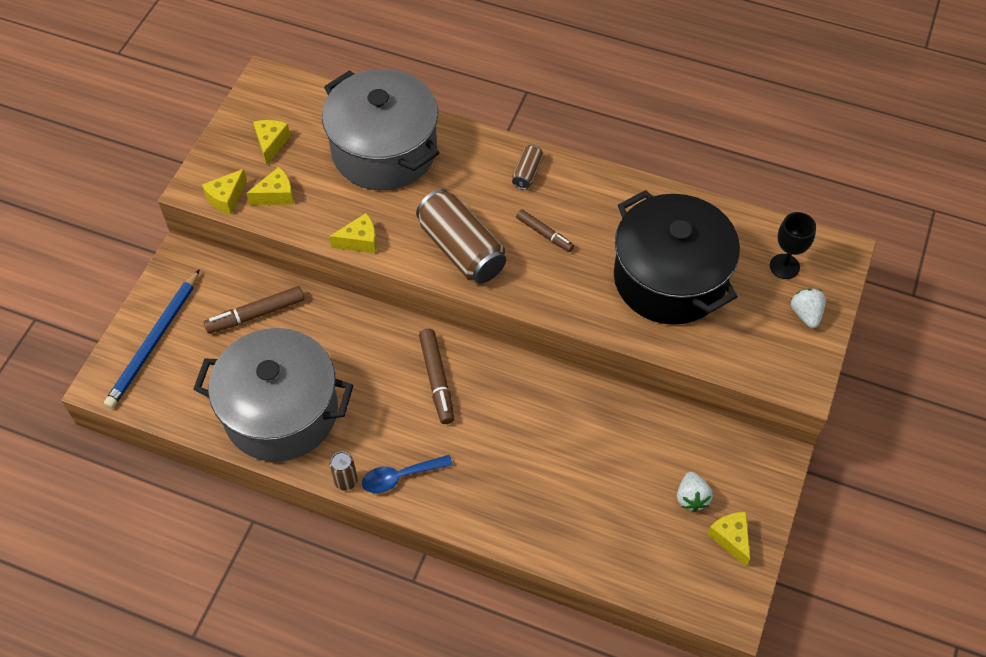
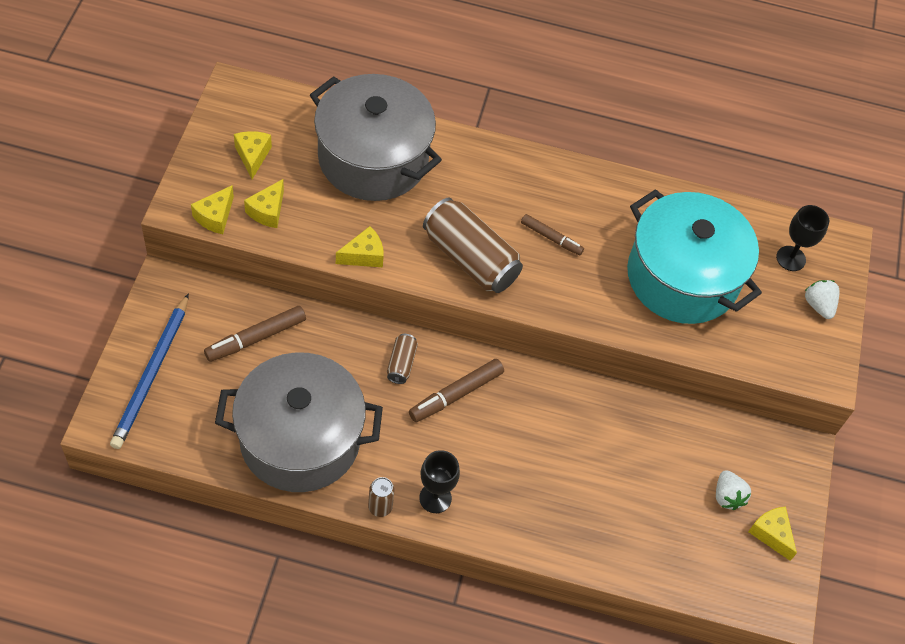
camera: 15 degrees left, 0 degrees up
yellow cheese [246,167,294,205] -> yellow cheese turned 150 degrees clockwise [244,179,284,228]
blue spoon [362,455,453,493] -> black goblet [419,450,460,513]
brown marker [419,329,454,424] -> brown marker turned 75 degrees clockwise [409,359,504,422]
brown can [512,145,543,190] -> brown can moved to [387,334,418,384]
black pot [614,190,740,325] -> turquoise pot [627,189,762,324]

